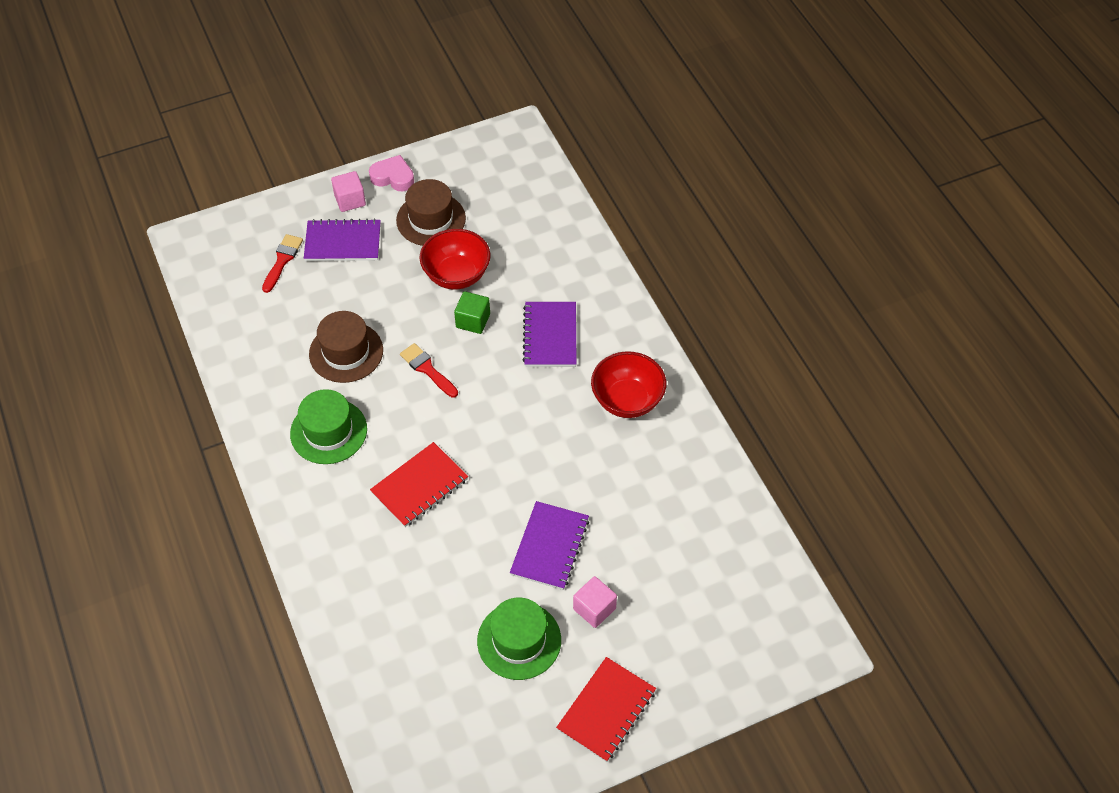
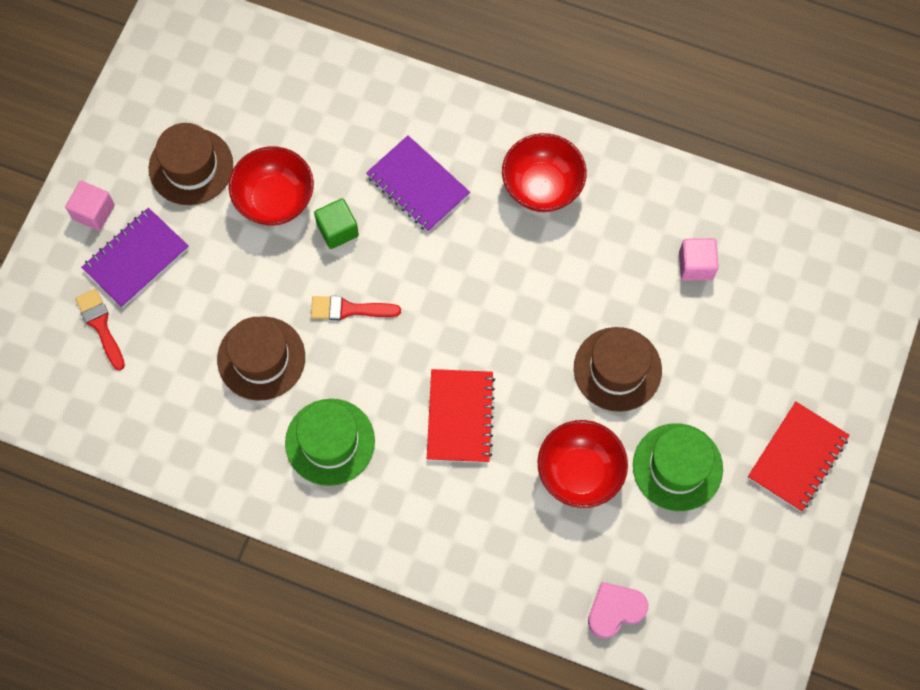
camera: 45 degrees left, 15 degrees up
pink heart [369,155,414,191] -> pink heart moved to [588,582,648,639]
purple notebook [510,501,589,590] -> brown hat [574,327,662,412]
red notebook [556,657,656,762] -> red notebook turned 45 degrees clockwise [748,402,850,512]
pink cube [573,576,617,628] -> pink cube moved to [679,238,718,281]
none -> red bowl [538,420,628,508]

